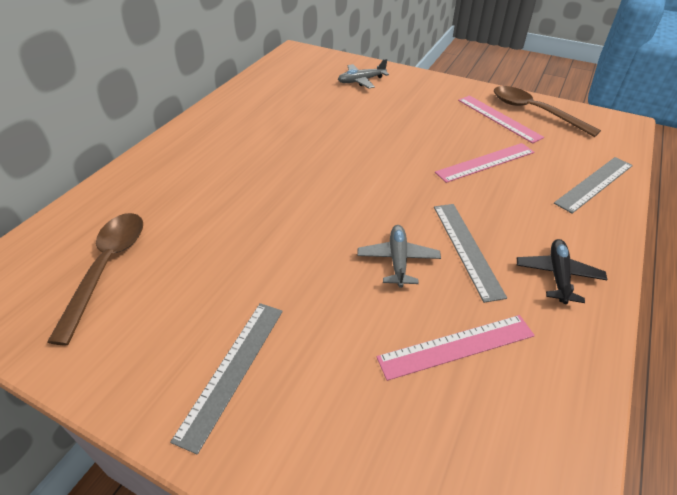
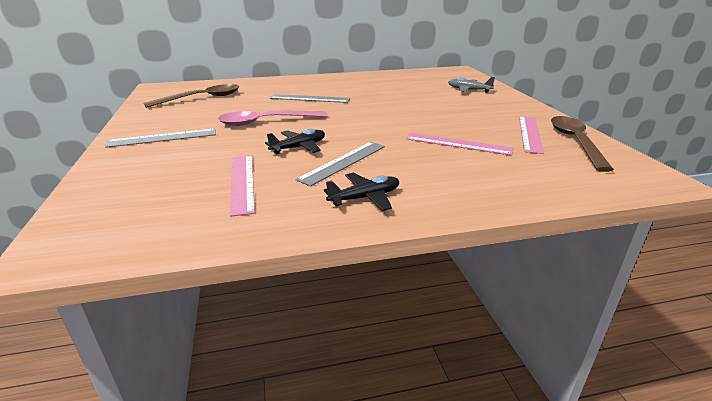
camera: 50 degrees right, 15 degrees down
grey plane [357,225,441,288] -> black plane [265,129,325,154]
pink ruler [377,315,535,381] -> pink ruler turned 45 degrees clockwise [230,155,255,217]
grey ruler [554,157,633,214] -> grey ruler moved to [269,94,350,103]
none -> pink spoon [218,111,327,126]

